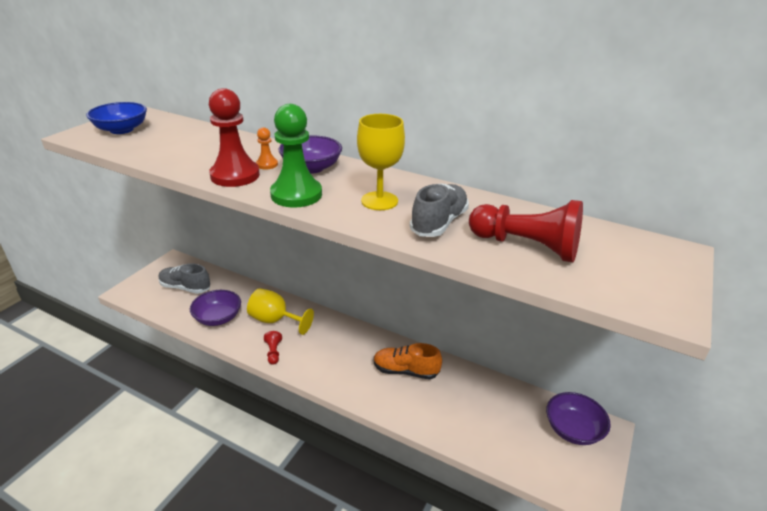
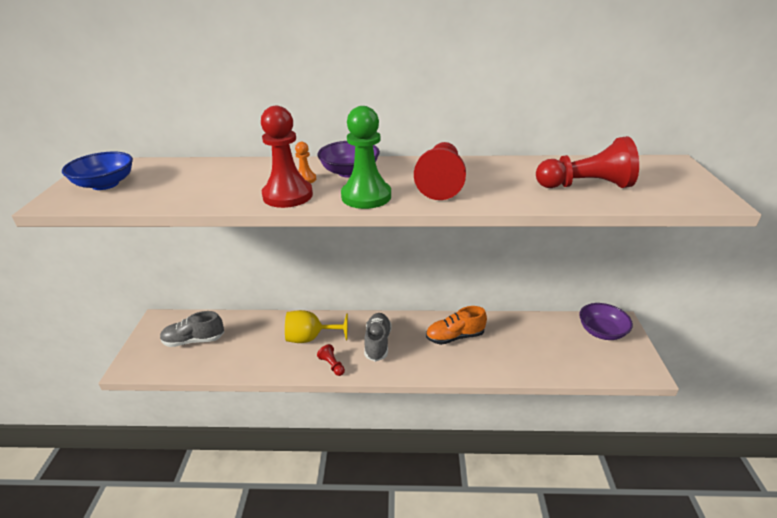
camera: 25 degrees left, 0 degrees up
purple bowl [190,290,241,326] -> none
yellow goblet [357,114,405,210] -> red pawn [414,142,466,200]
grey shoe [410,183,469,237] -> grey shoe moved to [364,313,392,362]

